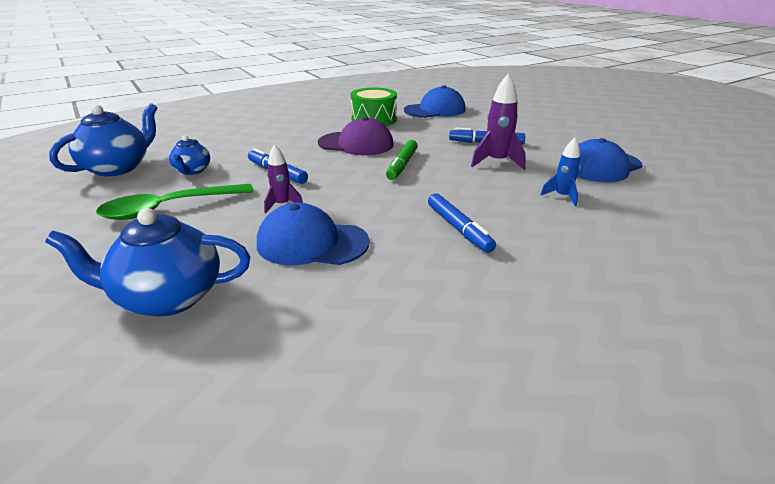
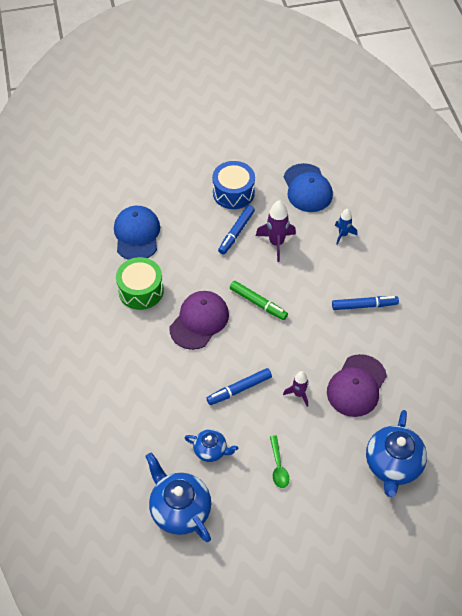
camera: 70 degrees left, 25 degrees up
green spoon [96,184,254,220] -> green spoon [270,435,289,488], size x0.52
blue cap [257,203,370,265] -> purple cap [327,354,387,417]
none -> blue drum [212,161,255,209]

